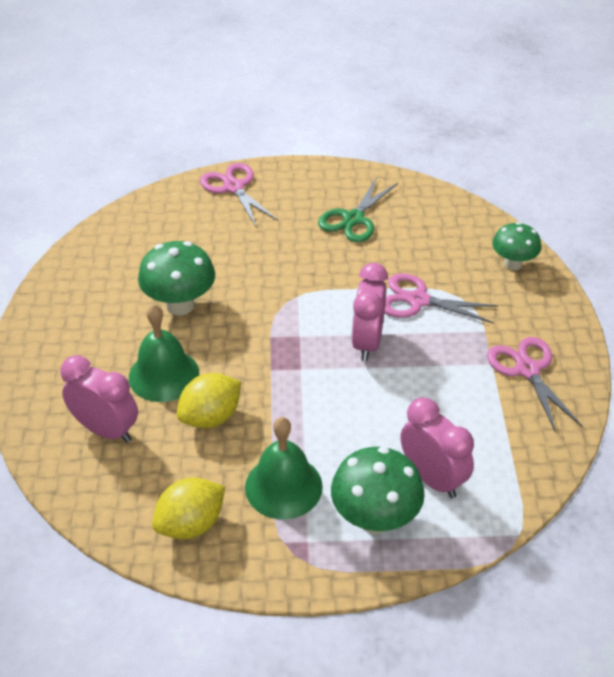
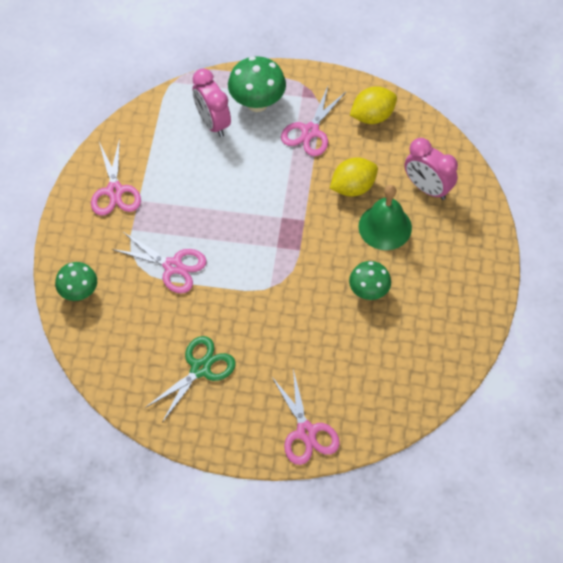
camera: 170 degrees left, 15 degrees up
green mushroom [138,241,215,315] -> green mushroom [349,261,391,300], size x0.66
green bell [245,417,323,520] -> pink scissors [281,84,347,156]
pink clock [351,263,388,361] -> none

